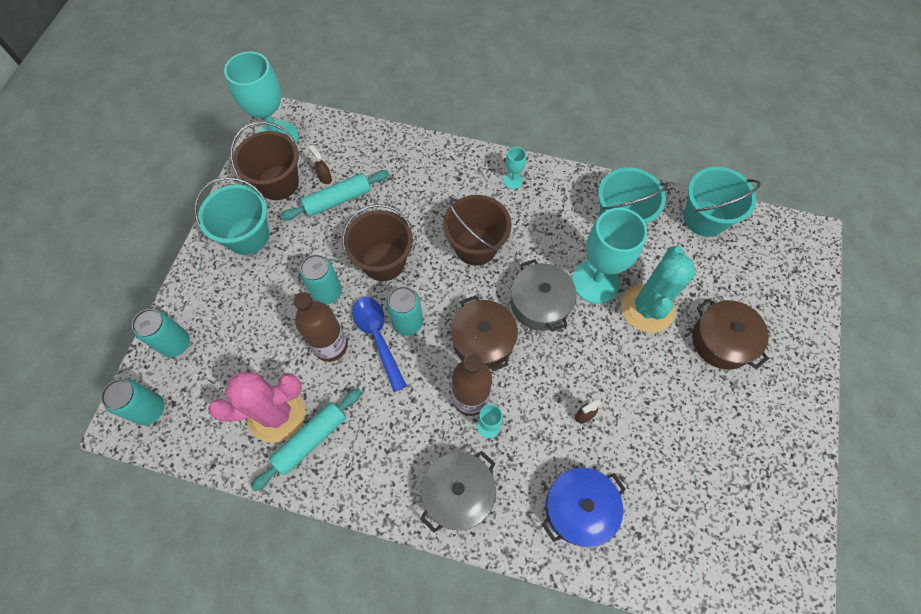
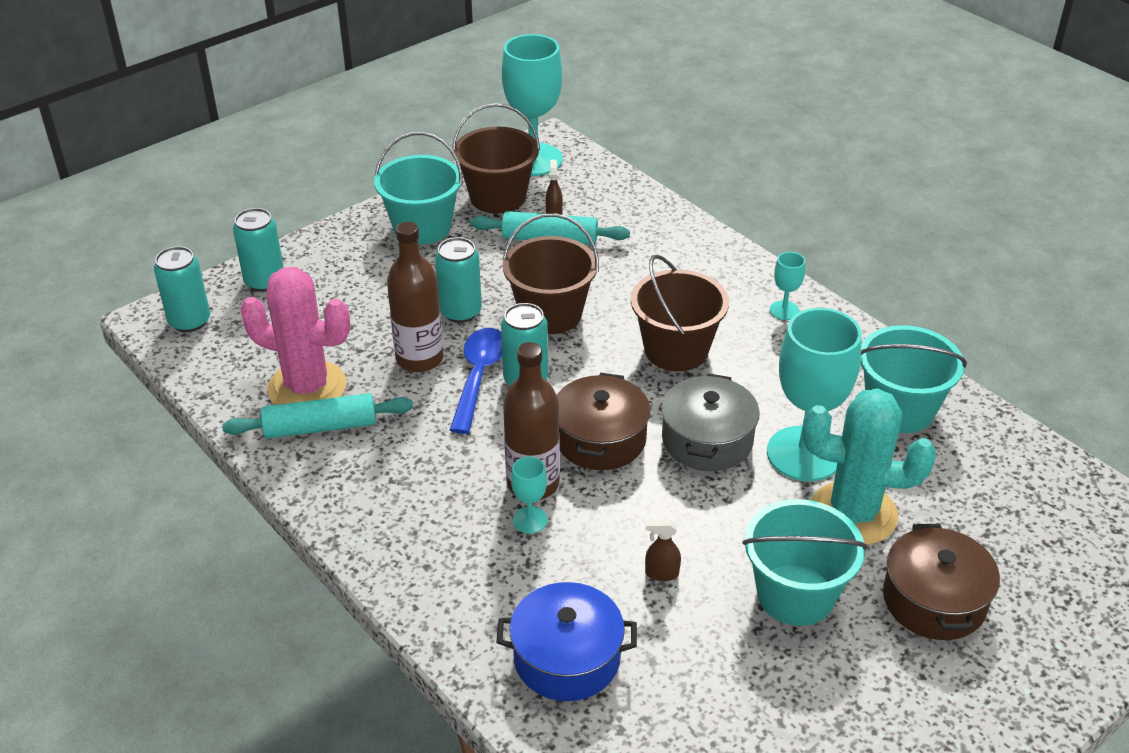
camera: 35 degrees right, 25 degrees down
grey pot [420,451,496,533] -> none
turquoise cactus [621,246,695,332] -> turquoise cactus turned 45 degrees clockwise [803,388,936,545]
turquoise bucket [684,167,761,237] -> turquoise bucket moved to [742,499,868,626]

